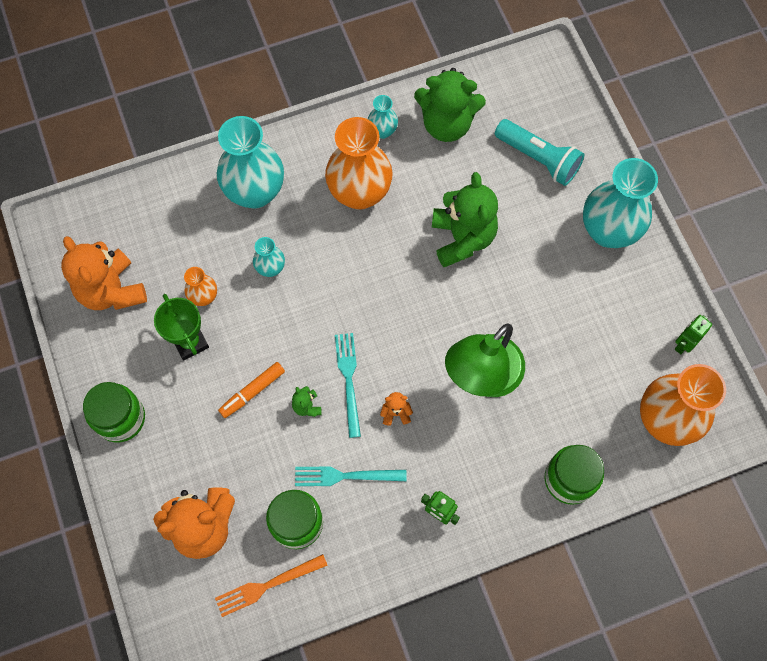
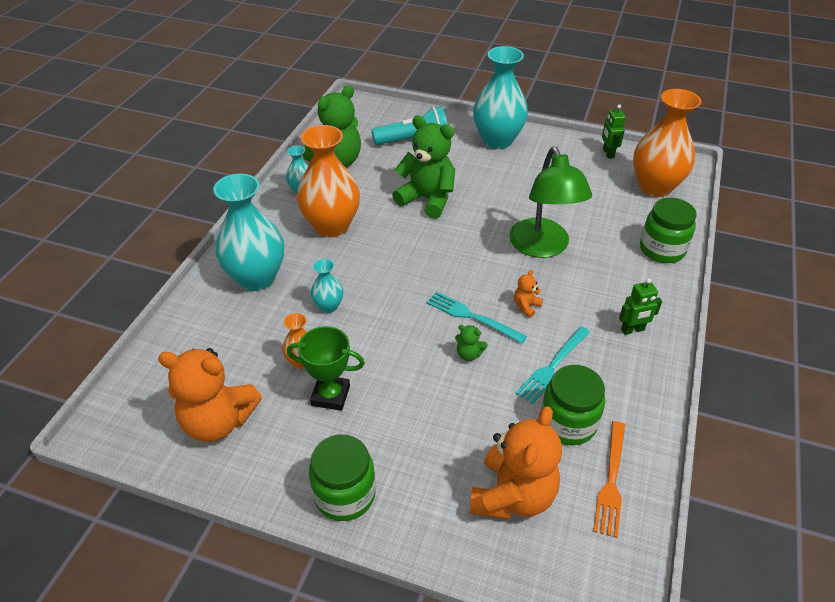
camera: 50 degrees left, 25 degrees down
orange marker [218,362,285,418] -> none

